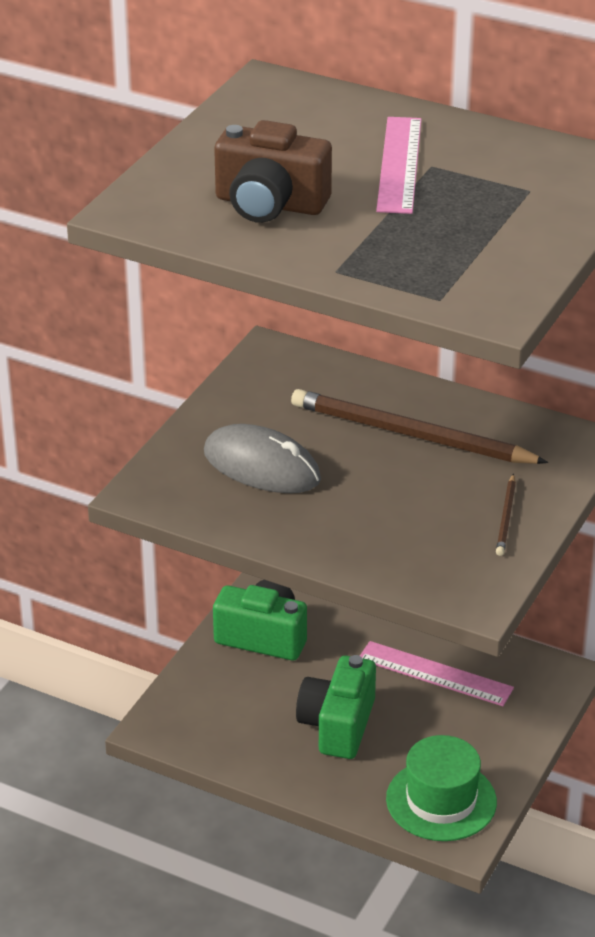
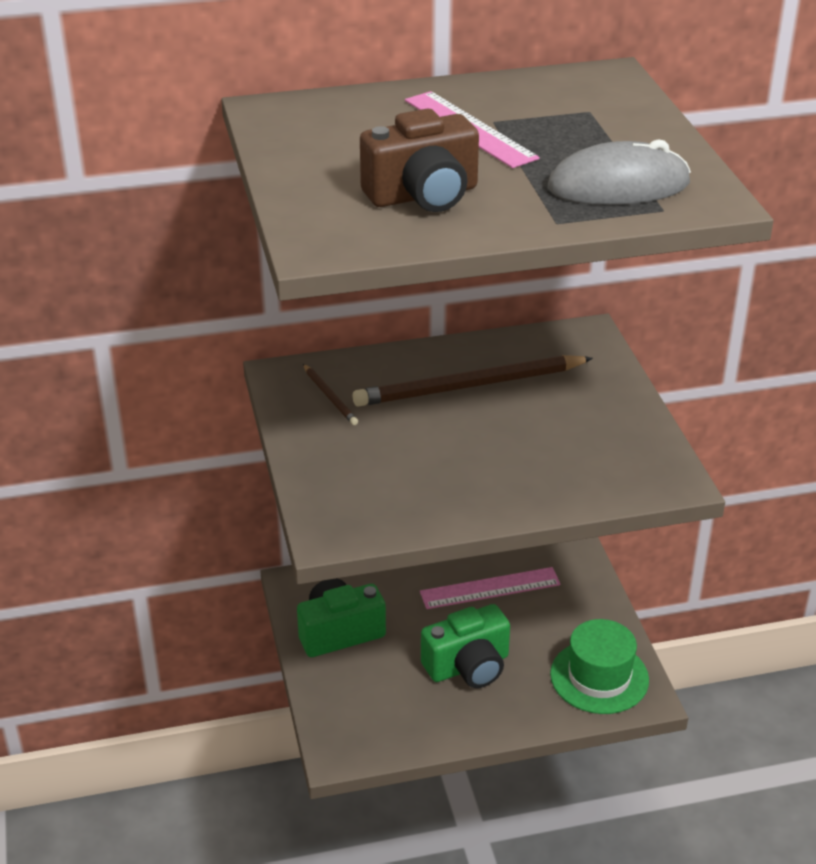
camera: 40 degrees left, 0 degrees up
grey mouse [204,424,321,493] -> grey mouse moved to [548,139,691,205]
green camera [296,655,376,759] -> green camera turned 90 degrees counterclockwise [421,604,510,688]
brown pencil [496,474,516,556] -> brown pencil moved to [303,364,358,425]

